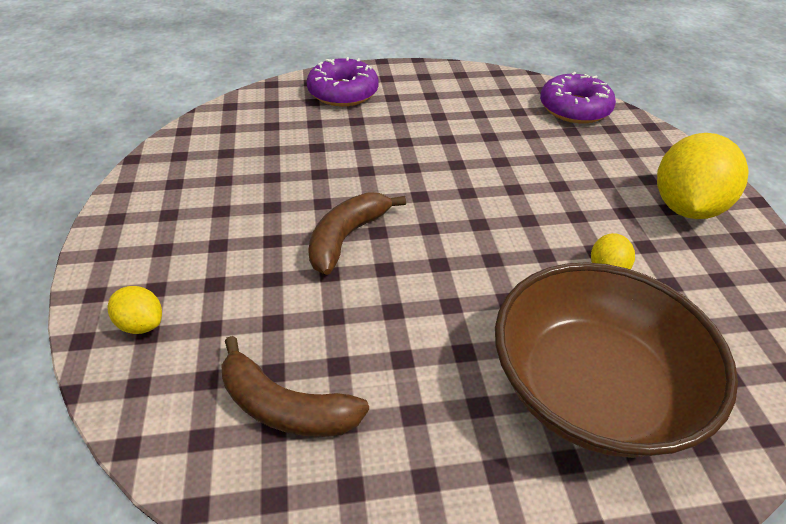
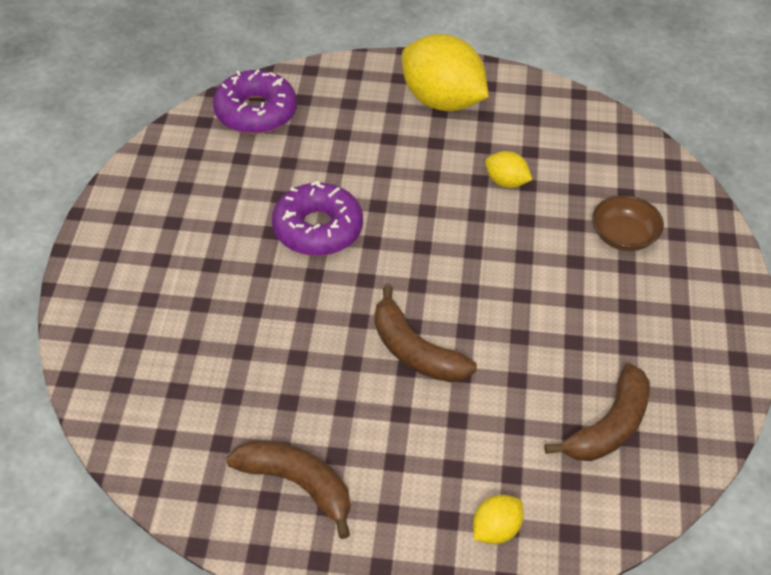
camera: 75 degrees left, 5 degrees up
purple donut [307,57,379,106] -> purple donut moved to [272,181,363,256]
brown bowl [495,262,738,458] -> brown bowl [592,195,664,251], size x0.43
none -> brown banana [226,440,350,539]

